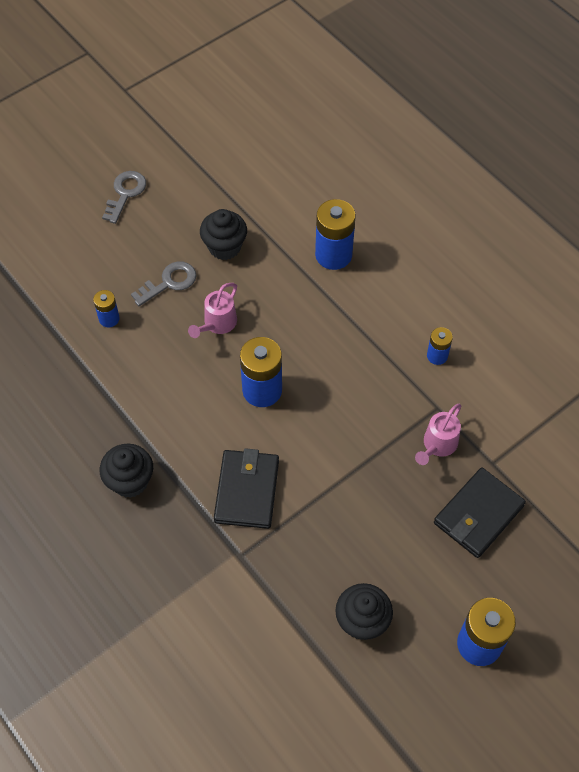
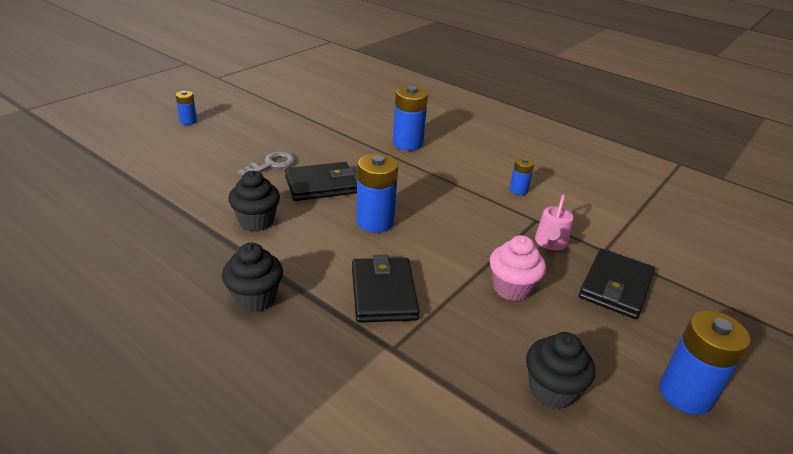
camera: 15 degrees left, 25 degrees down
blue battery [93,290,120,327] -> blue battery moved to [176,91,197,125]
grey key [102,171,146,224] -> none
pink watering can [188,283,237,338] -> black wallet [285,162,357,201]
black cupcake [200,209,247,260] -> black cupcake moved to [228,171,280,231]
none -> pink cupcake [490,235,546,301]

